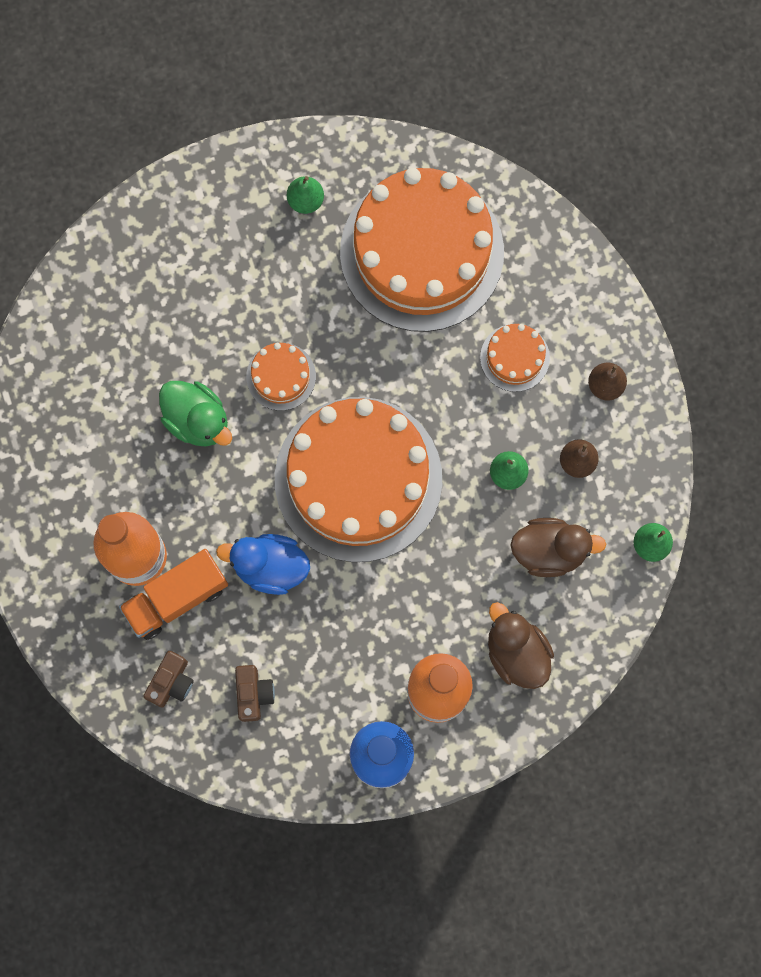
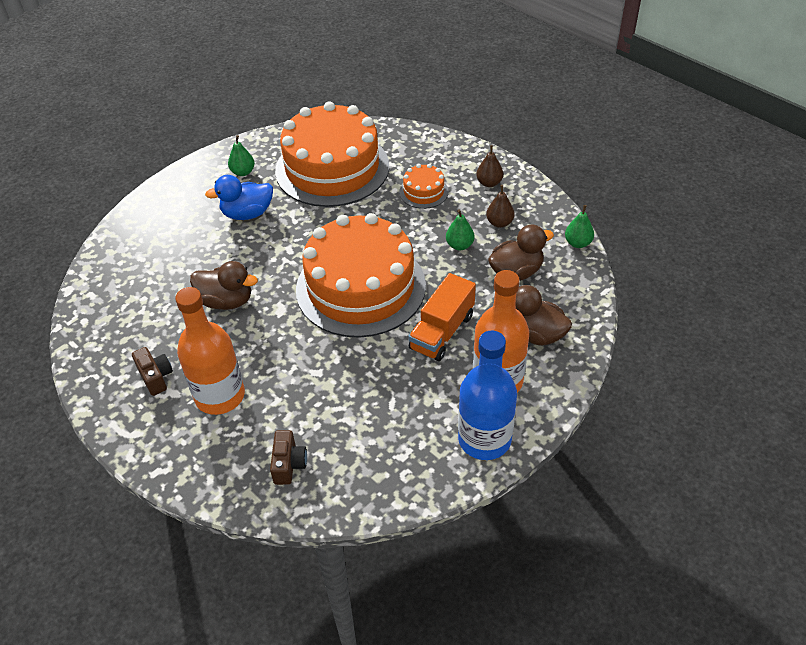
camera: 25 degrees left, 30 degrees down
orange truck [119,549,228,640] -> orange truck moved to [408,273,476,361]
green duck [159,381,232,447] -> brown duck [190,261,258,310]
blue duck [216,534,310,595] -> blue duck moved to [205,175,273,220]
brown camera [235,665,275,722] -> brown camera moved to [132,347,173,396]
orange cake [246,343,316,411] -> none

